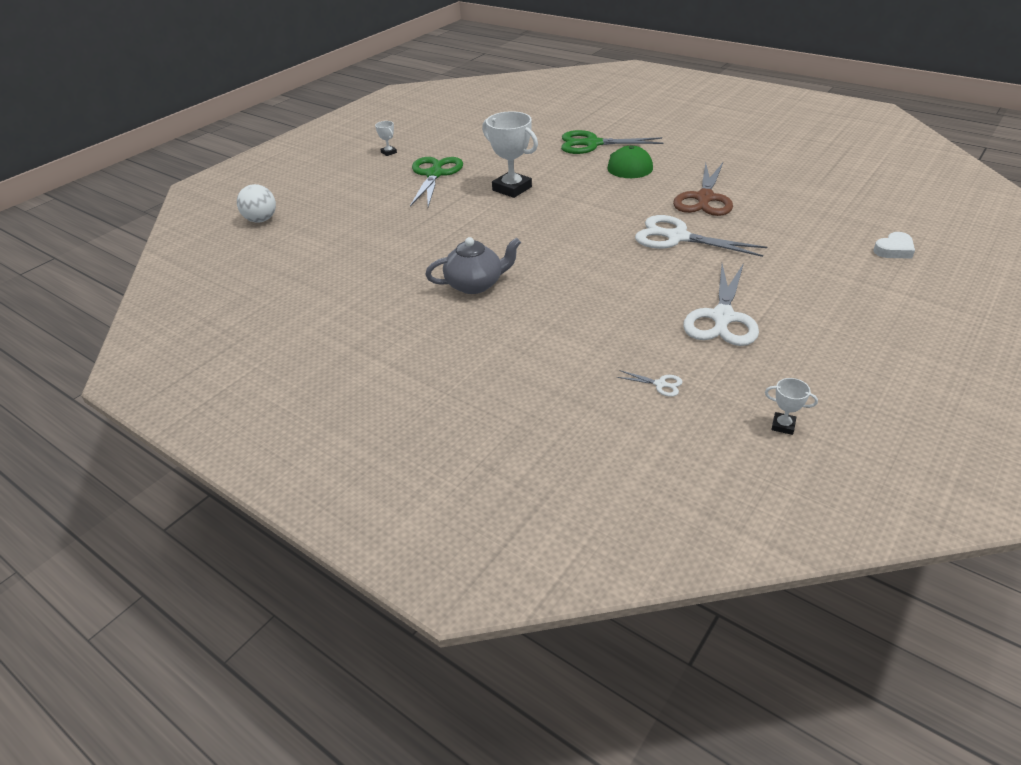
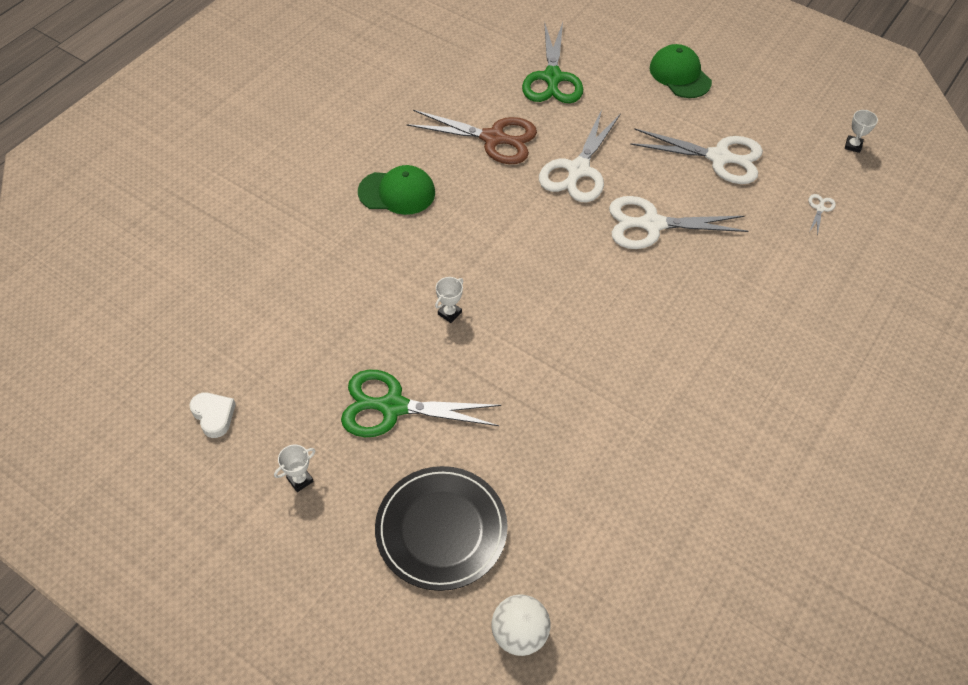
camera: 95 degrees left, 15 degrees up
grey teapot [425,237,521,294] -> none
white trophy [482,111,538,198] -> white trophy [435,277,463,323], size x0.46
green scissors [561,130,664,154] -> green scissors moved to [522,21,583,103]
white heart [873,232,915,259] -> white heart moved to [189,393,236,438]
none -> black plate [375,466,508,591]
none -> white scissors [609,196,749,249]
none -> green cap [650,44,712,98]

